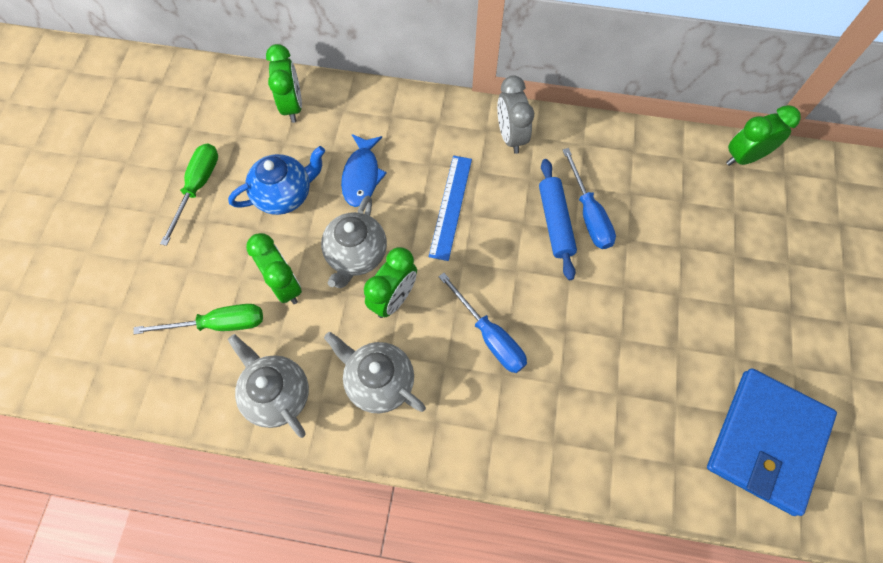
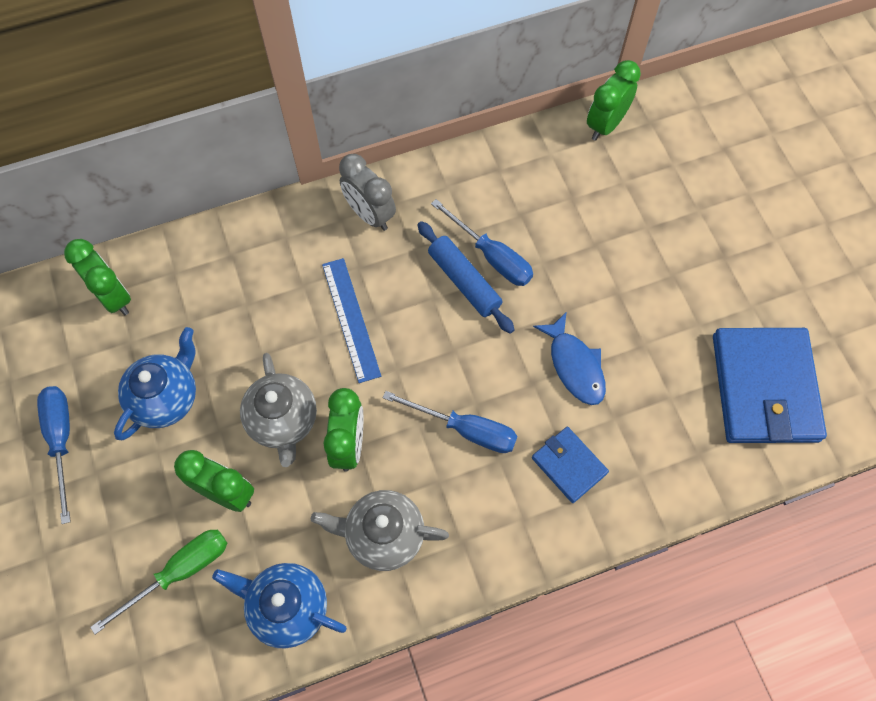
camera: 30 degrees left, 0 degrees up
green screwdriver [160,143,218,246] -> blue screwdriver [37,386,71,524]
grey teapot [228,334,309,438] -> blue teapot [212,563,347,648]
blue fish [341,134,387,207] -> blue fish moved to [533,312,606,405]
none -> blue wallet [532,427,609,503]

